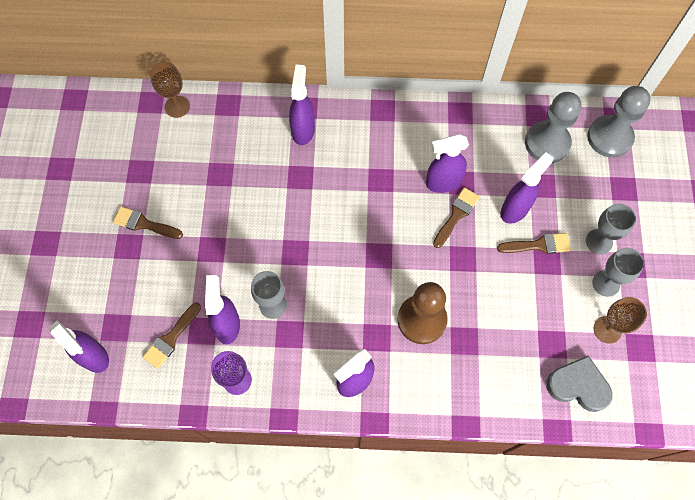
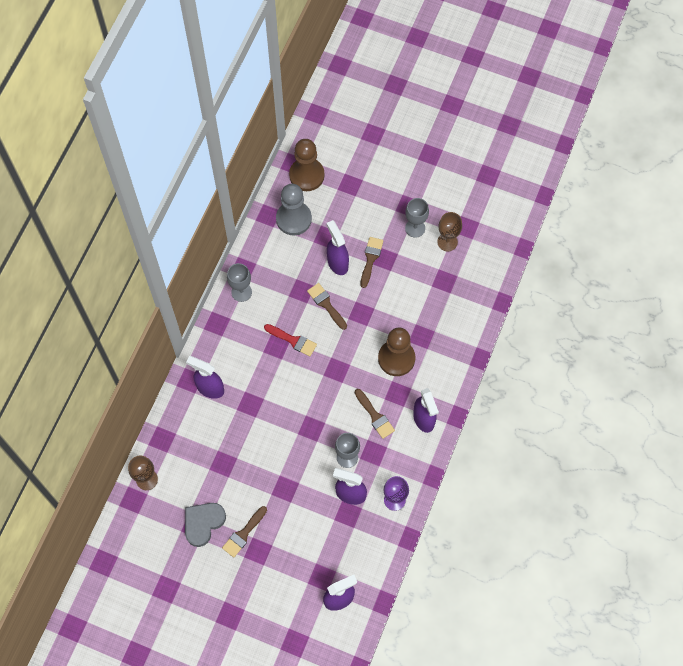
camera: 70 degrees left, 0 degrees up
brown brush [143,302,201,369] -> brown brush moved to [355,389,395,439]
purple spray bottle [426,134,469,193] -> none
grey heart [546,355,613,412] -> grey heart moved to [185,503,226,547]
grey goblet [586,203,636,254] -> grey goblet moved to [227,263,252,302]
grey pawn [587,86,651,158] -> brown pawn [289,139,325,191]
none -> red brush [264,324,317,357]

